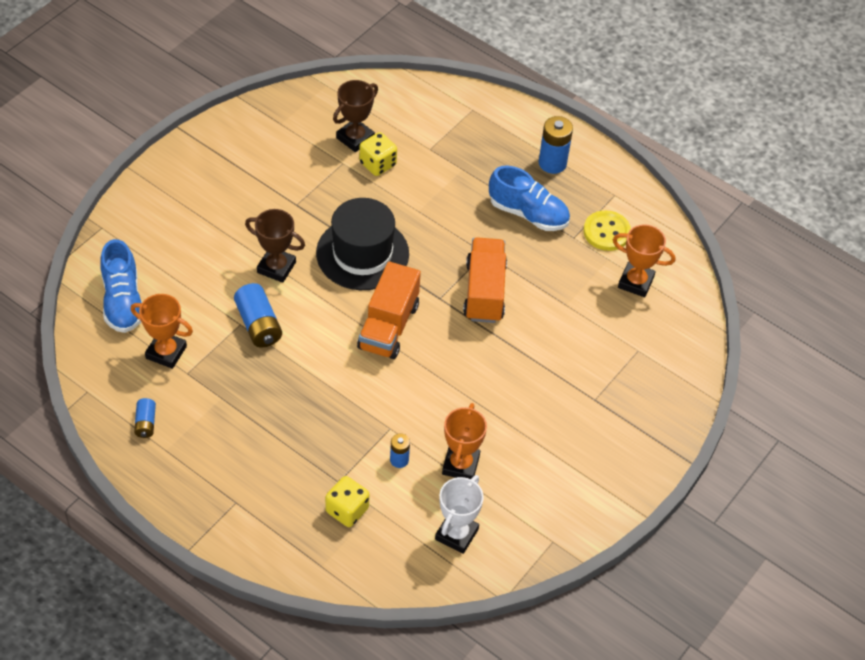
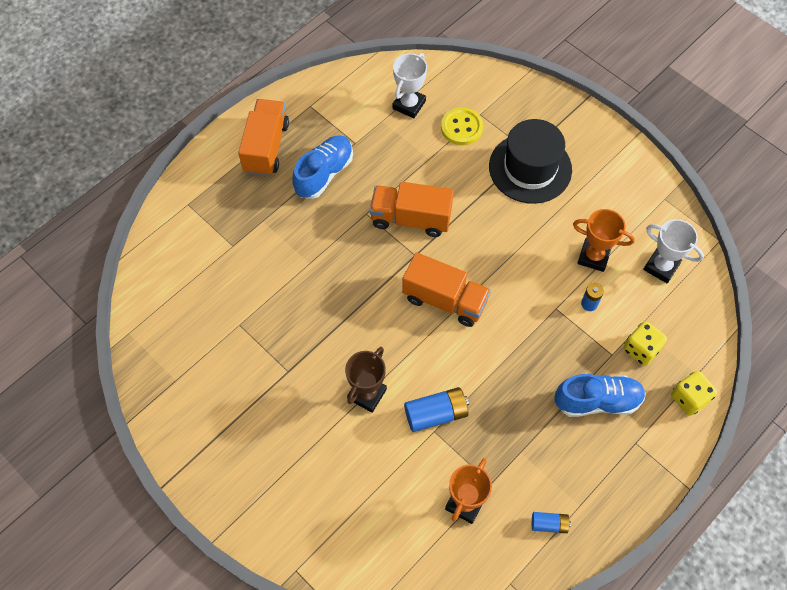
camera: 80 degrees left, 10 degrees up
blue shoe [100,239,142,333] -> blue shoe moved to [554,374,646,417]
black hat [316,198,409,290] -> black hat moved to [489,119,572,204]
brown trophy [333,80,378,152] -> none
yellow dice [359,132,397,176] -> yellow dice moved to [671,371,717,416]
blue battery [539,116,573,174] -> orange truck [238,99,289,176]
yellow button [583,210,631,251] -> yellow button moved to [441,107,483,145]
orange trophy [613,224,675,297] -> white trophy [392,53,427,118]

